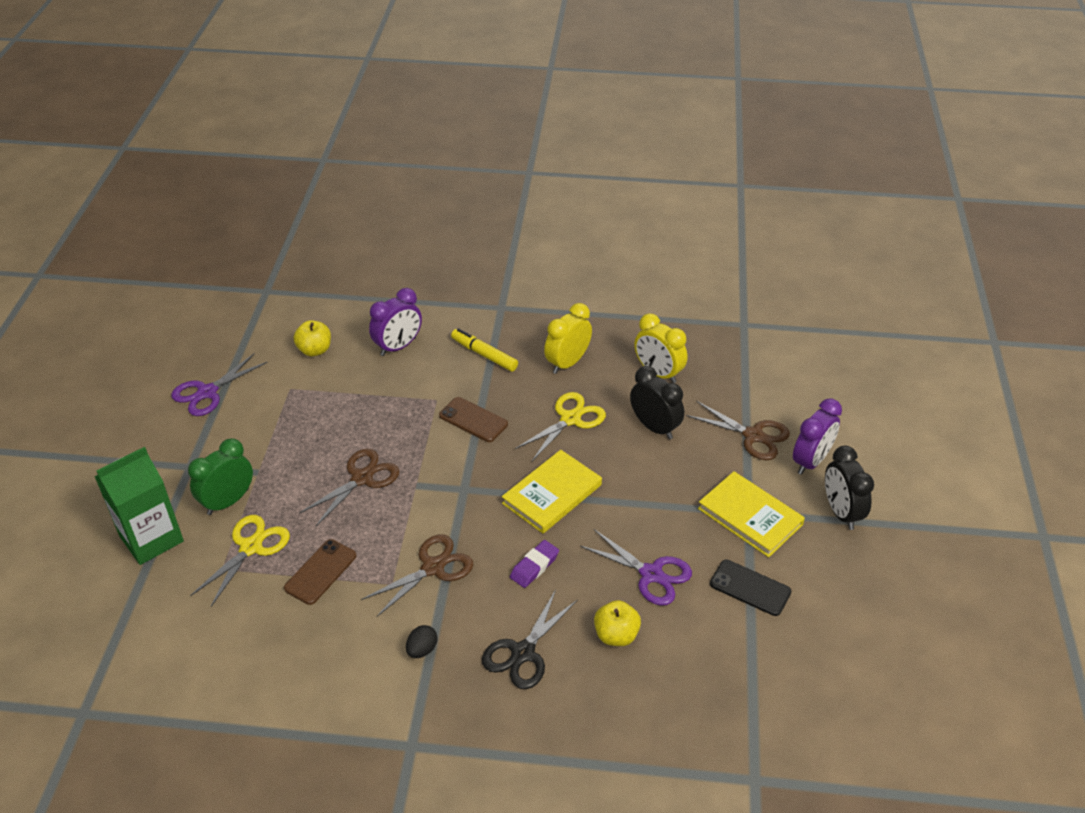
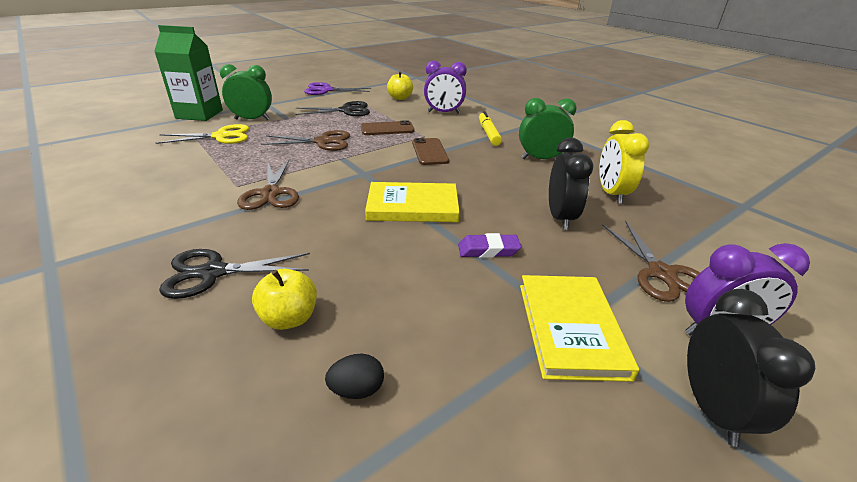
camera: 45 degrees right, 10 degrees down
brown phone [284,539,356,605] -> brown phone moved to [361,120,415,135]
brown scissors [362,534,474,617] -> brown scissors turned 75 degrees clockwise [237,160,299,210]
black egg [406,625,438,658] -> black egg moved to [325,353,384,399]
purple eraser [510,540,559,588] -> purple eraser moved to [458,233,521,258]
yellow scissors [515,392,606,461] -> none
yellow clock [544,303,592,374] -> green clock [519,98,577,159]
purple scissors [580,529,692,606] -> none
black phone [710,560,791,616] -> none
black clock [825,446,874,530] -> black clock turned 150 degrees clockwise [687,289,815,447]
none -> black scissors [295,101,370,116]

